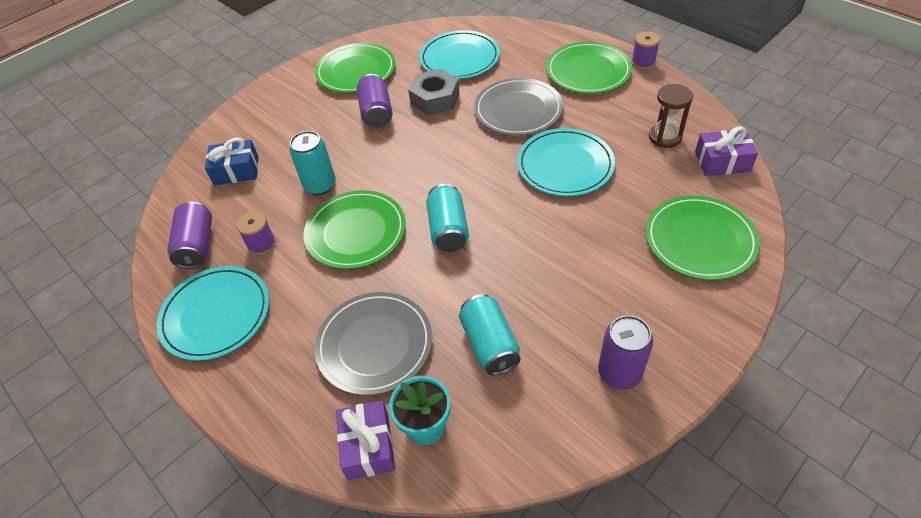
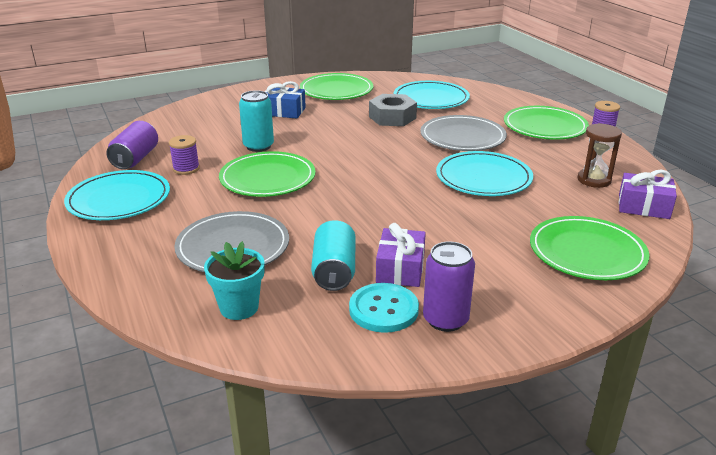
camera: 15 degrees right, 20 degrees down
blue gift [205,138,259,185] -> blue gift moved to [265,81,306,118]
purple gift [336,400,395,480] -> purple gift moved to [376,223,426,287]
purple can [357,74,393,128] -> none
turquoise can [426,184,469,252] -> none
none -> turquoise button [349,283,419,333]

